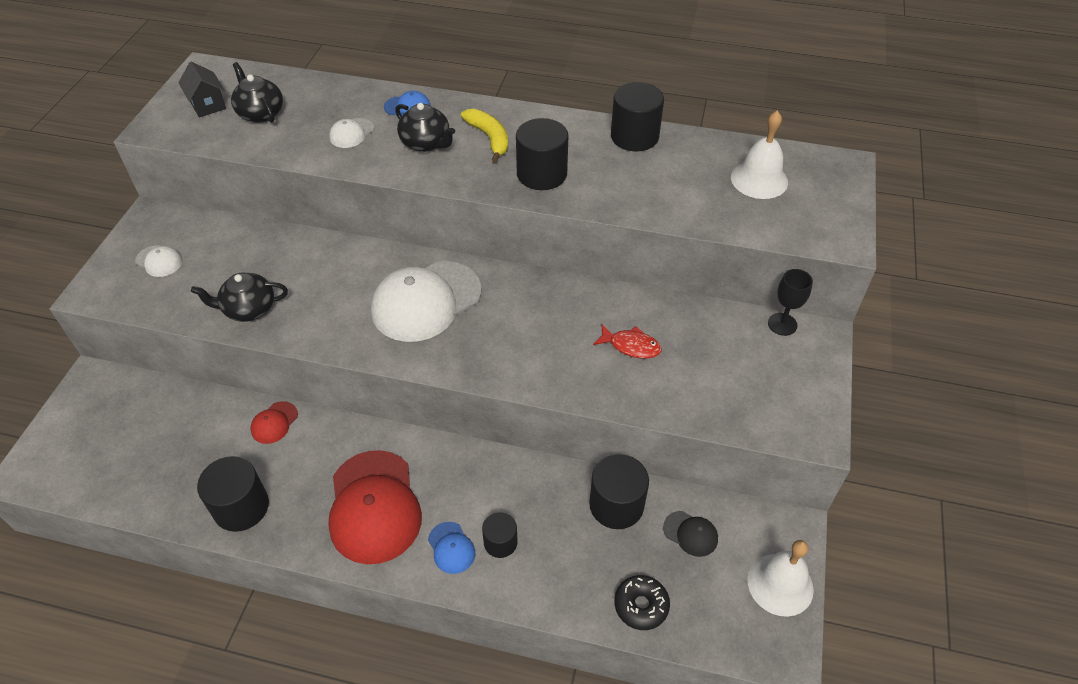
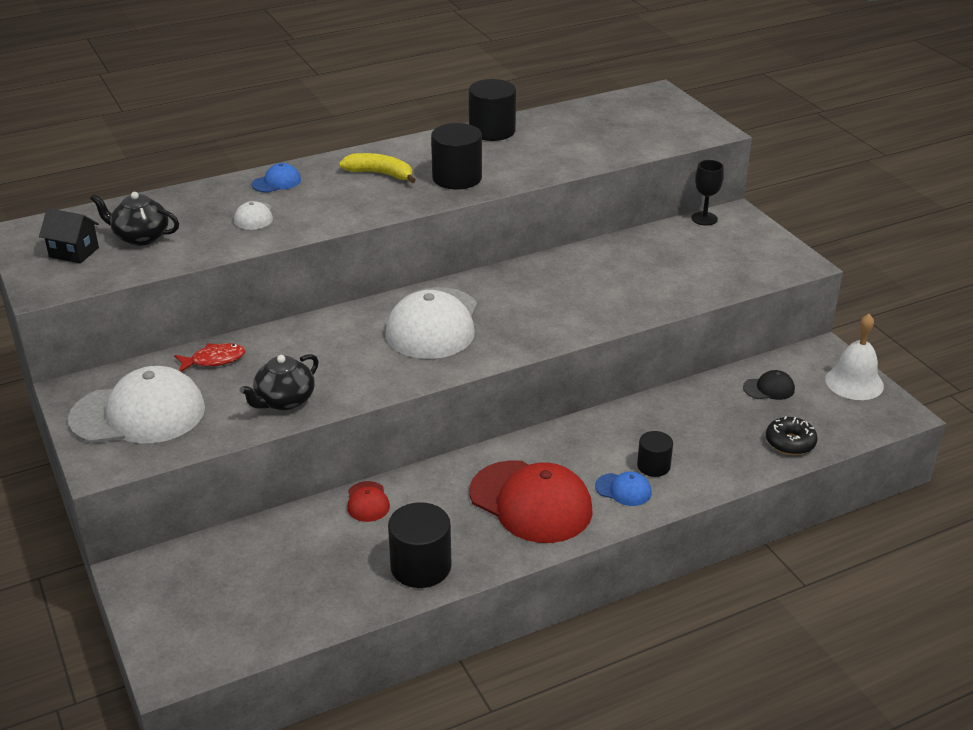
camera: 40 degrees left, 15 degrees down
white cap [135,245,182,277] -> white cap [68,366,205,443], size x2.26
black teapot [395,103,455,152] -> none
black cylinder [589,454,649,529] -> none
red fish [593,324,661,359] -> red fish moved to [174,343,245,372]
white bell [731,111,788,199] -> none

